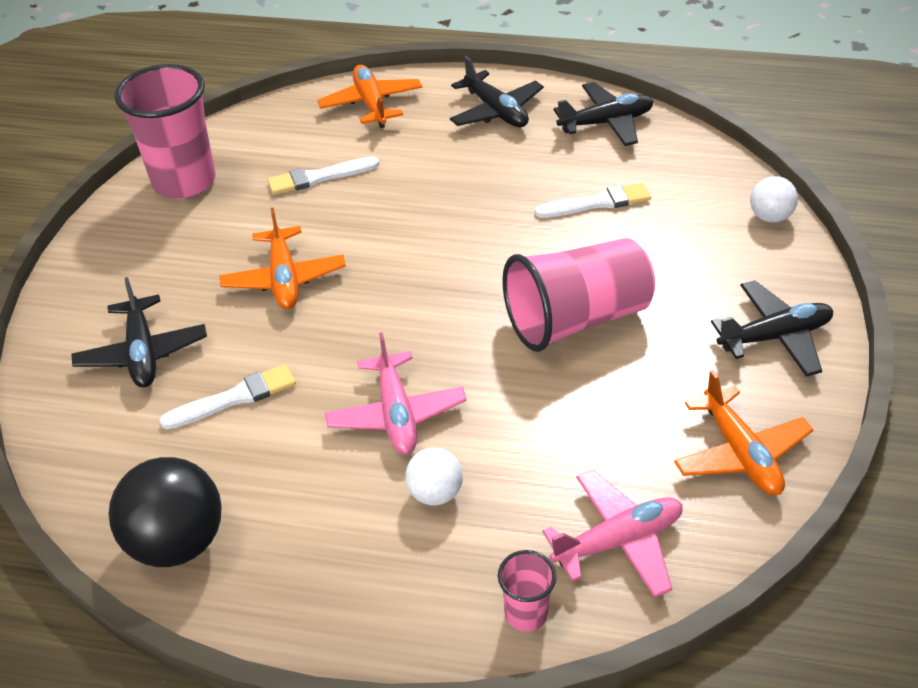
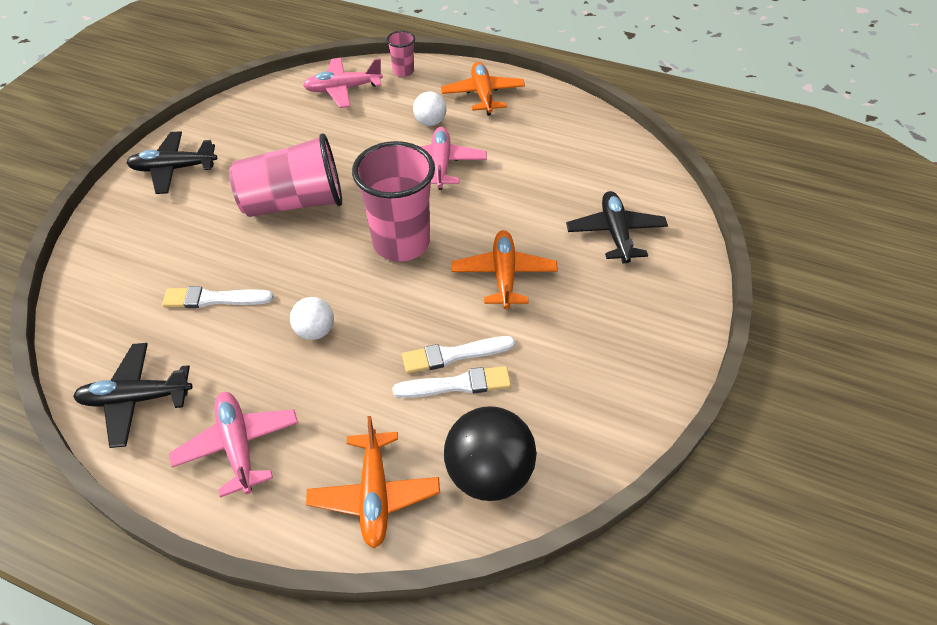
camera: 170 degrees left, 5 degrees up
black ball [108,457,222,567] -> black ball moved to [444,406,537,501]
pink cup [114,64,216,199] -> pink cup moved to [352,141,435,261]
white brush [160,364,296,429] -> white brush moved to [402,336,515,374]
black plane [450,56,544,127] -> pink plane [169,392,298,498]
orange plane [674,370,813,495] -> orange plane moved to [441,62,525,116]
white ball [750,176,798,223] -> white ball moved to [290,297,334,340]

